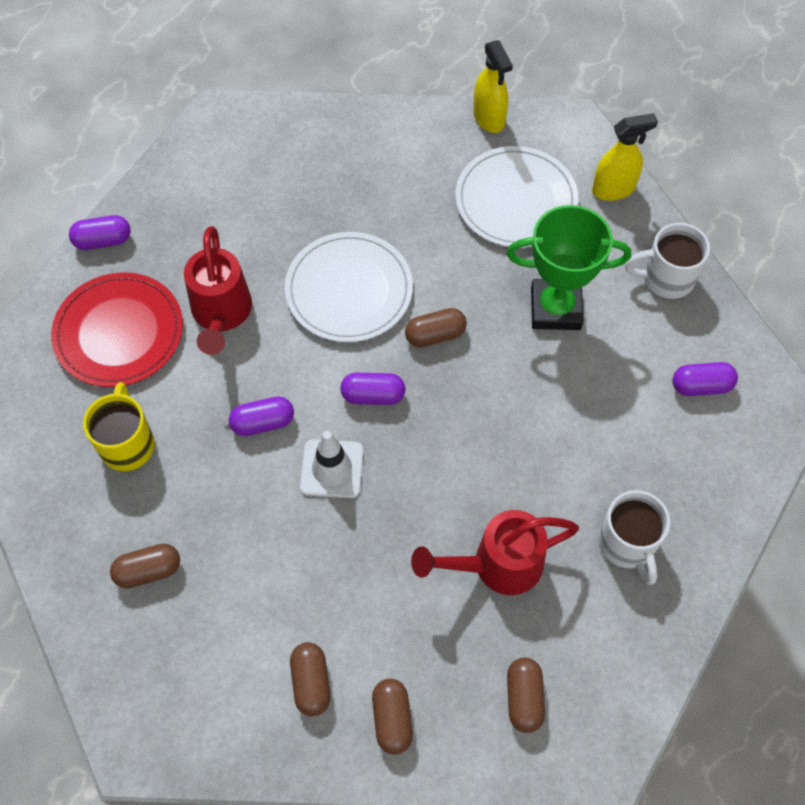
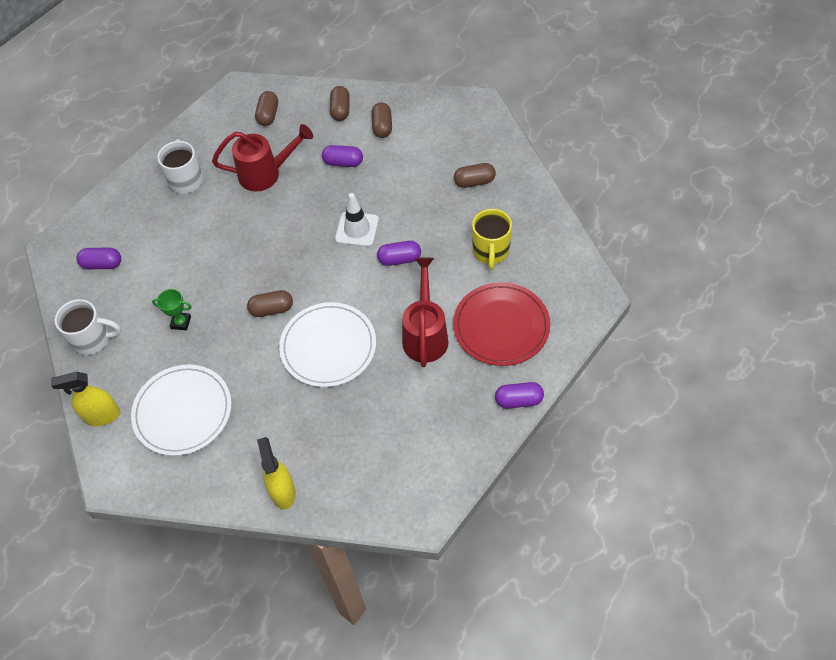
camera: 170 degrees left, 5 degrees down
purple capsule [340,373,406,405] -> purple capsule moved to [322,145,363,167]
yellow spray bottle [473,40,513,133] -> yellow spray bottle moved to [257,437,296,509]
green trophy [506,205,631,330] -> green trophy [152,289,192,330], size x0.47

